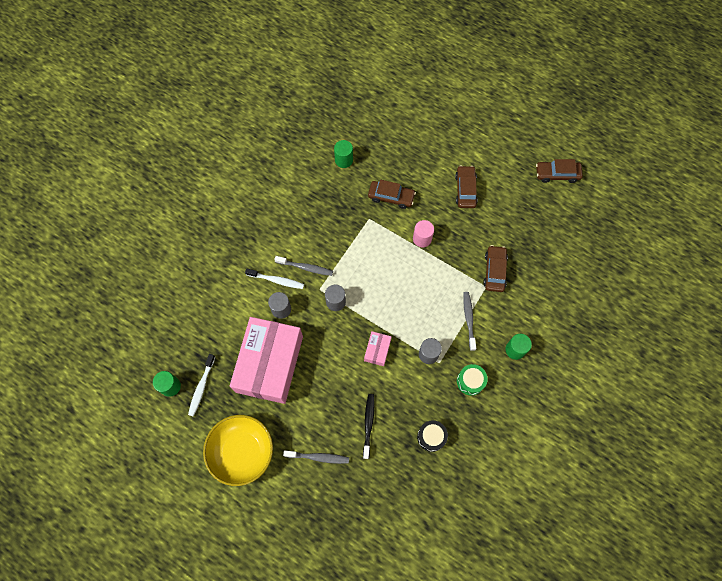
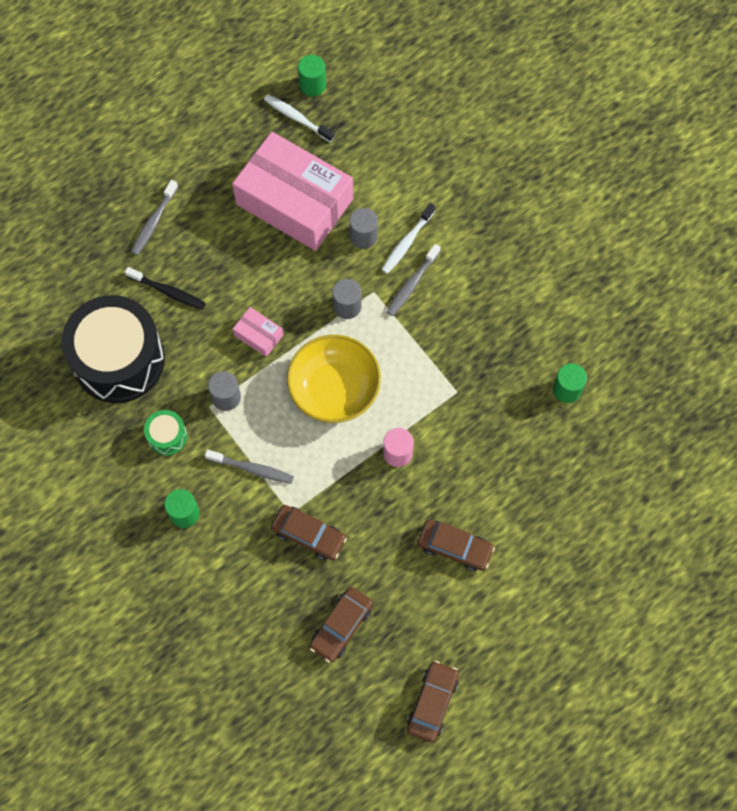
camera: 110 degrees right, 0 degrees up
yellow bowl [203,415,273,486] -> yellow bowl moved to [287,335,381,423]
brown car [368,180,416,209] -> brown car moved to [309,587,373,662]
black drum [417,420,448,452] -> black drum [61,295,165,403], size x2.36

